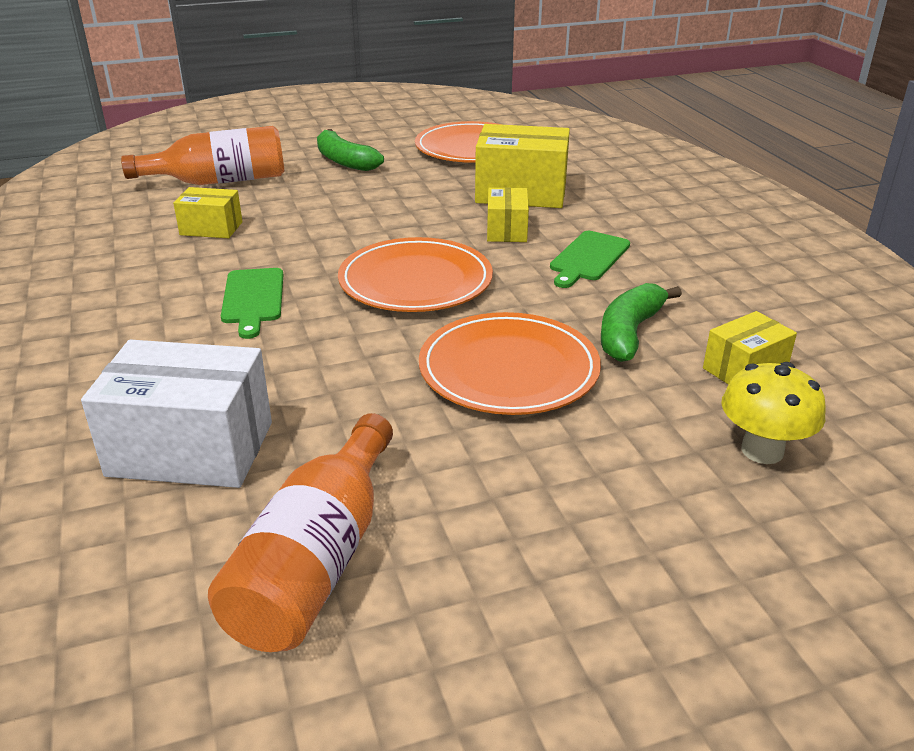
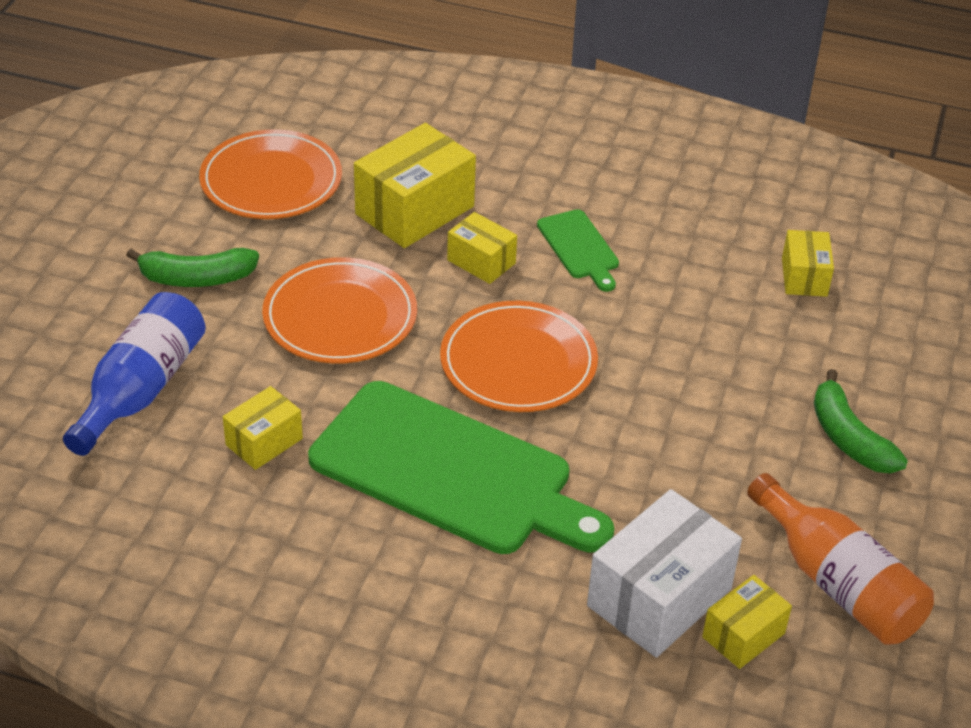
camera: 55 degrees left, 10 degrees up
orange bottle [121,126,284,185] -> blue bottle [63,292,206,456]
green cutting board [221,268,283,339] -> green cutting board [308,381,614,554], size x2.25
orange plate [419,312,601,415] -> orange plate moved to [262,257,417,364]
green banana [601,283,682,362] -> green banana moved to [814,369,908,474]
yellow mushroom [721,362,826,464] -> none
none -> yellow box [702,575,792,669]

